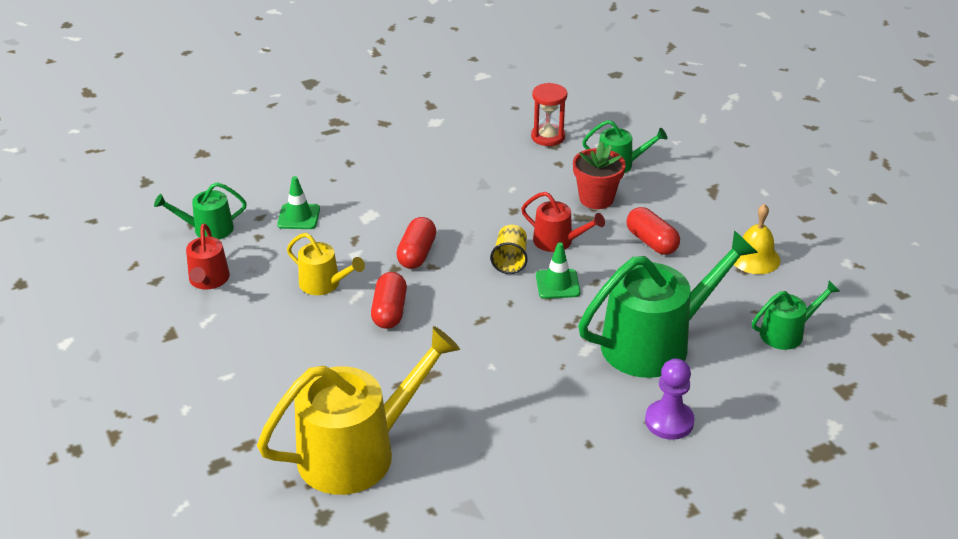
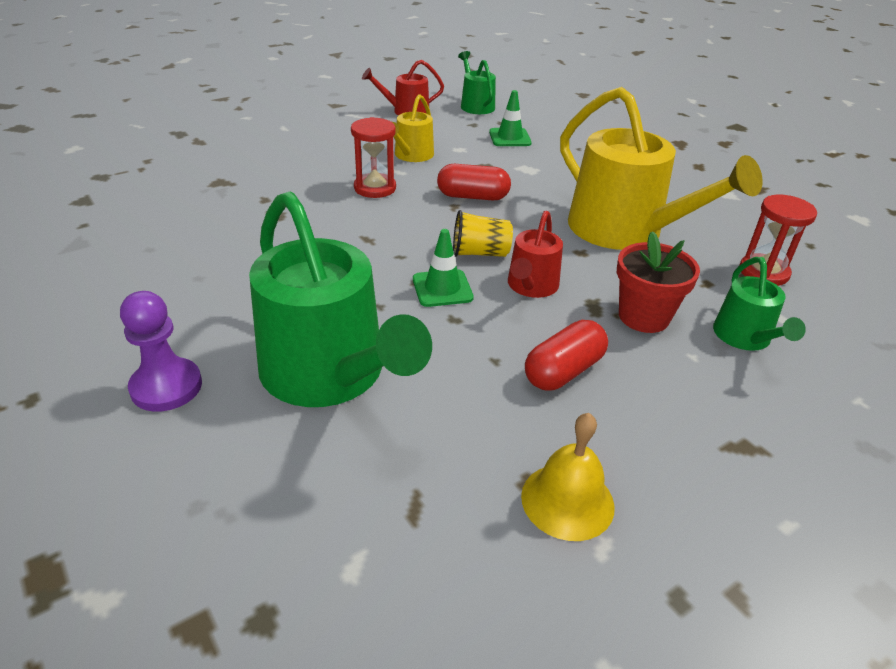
camera: 80 degrees right, 0 degrees up
yellow watering can [257,326,460,495] -> yellow watering can moved to [560,87,763,250]
red capsule [371,272,407,329] -> red hourglass [351,117,396,198]
green watering can [752,280,840,350] -> none

